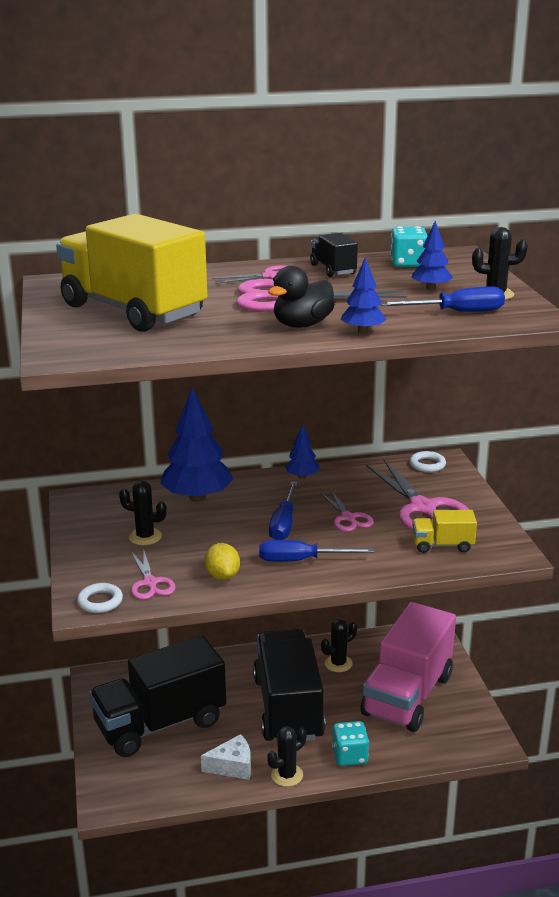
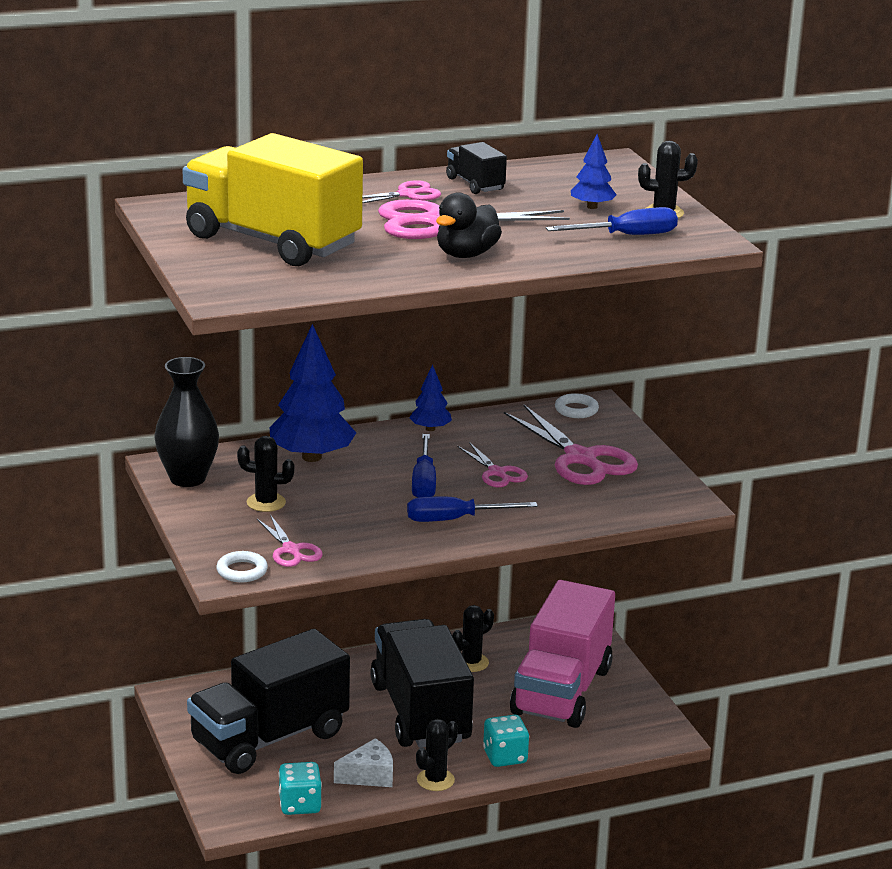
camera: 10 degrees left, 0 degrees up
yellow lemon [205,543,240,580] -> none
blue tree [340,257,387,333] -> none
turquoise dice [390,226,428,267] -> turquoise dice moved to [279,762,322,815]
yellow truck [412,510,477,553] -> none
none -> black vase [154,357,219,487]

